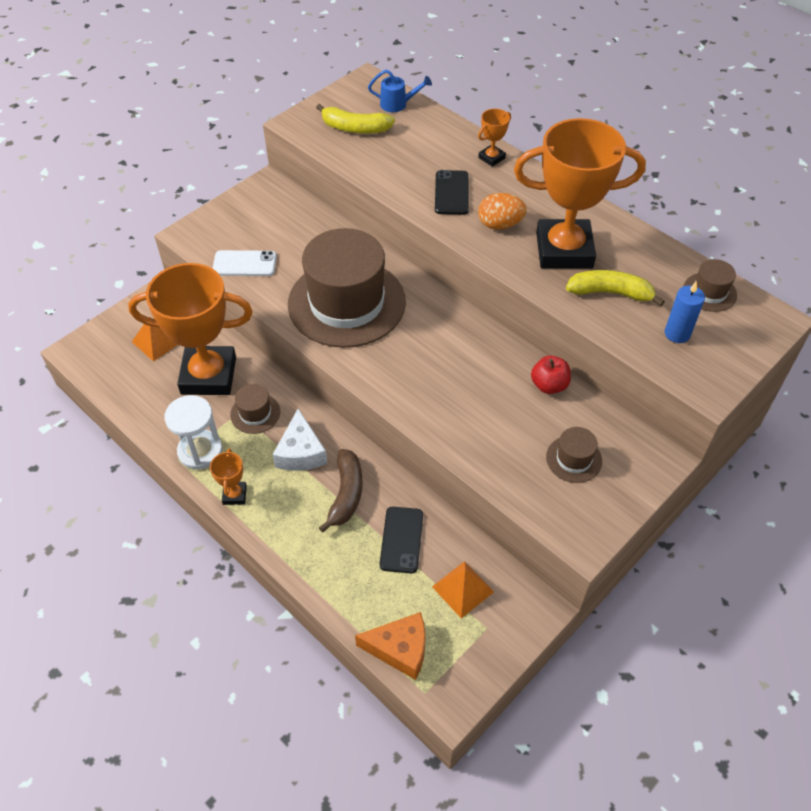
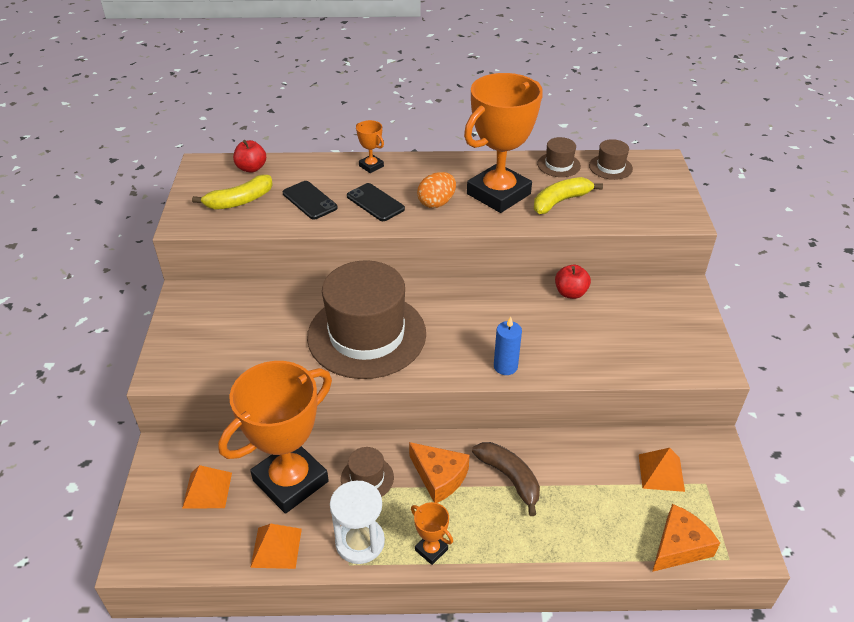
camera: 45 degrees left, 10 degrees down
white phone [212,250,277,276] -> none
white cheese [273,409,328,471] -> orange cheese [409,442,470,503]
blue watering can [368,70,432,112] -> red apple [233,140,266,173]
black phone [380,507,423,573] -> black phone moved to [283,181,338,220]
orange trophy [478,109,511,167] -> orange trophy turned 45 degrees counterclockwise [356,120,384,173]
brown hat [546,427,602,483] -> brown hat moved to [537,137,581,177]
blue candle [665,281,705,343] -> blue candle moved to [494,316,522,375]
none -> orange pyramid [250,524,302,569]

